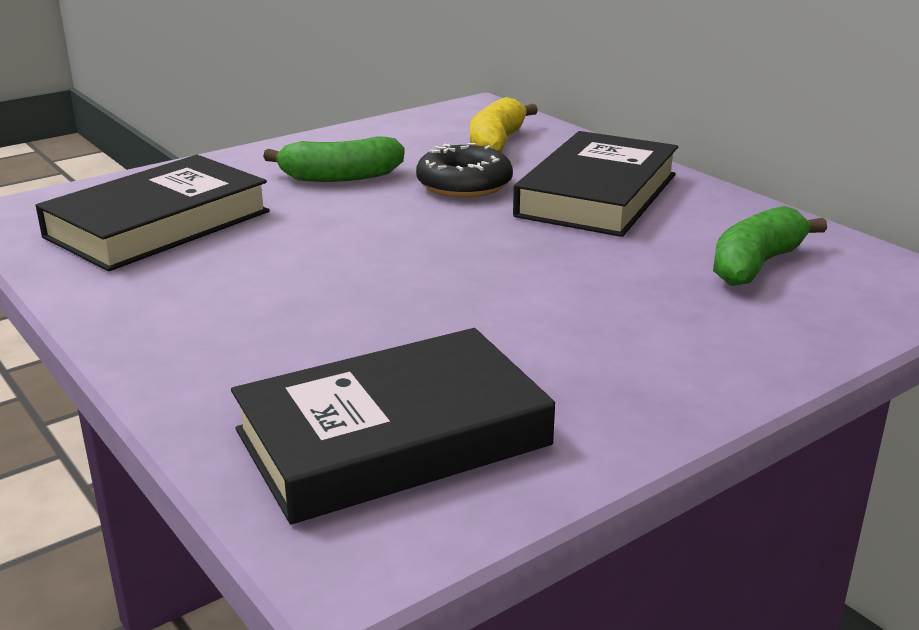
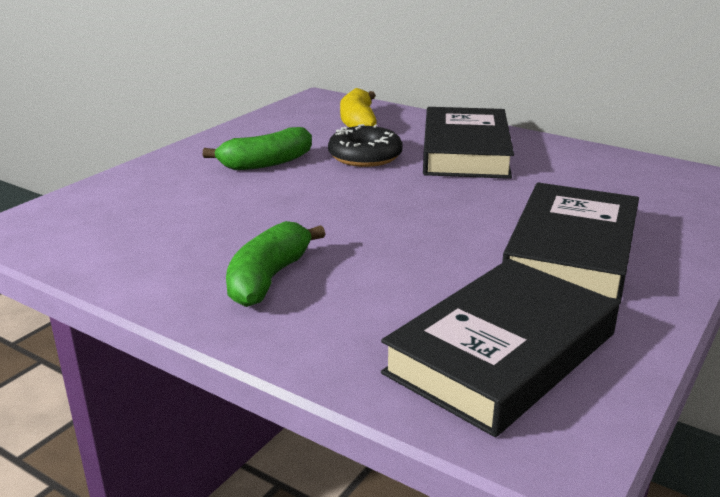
camera: 20 degrees left, 0 degrees up
black book [36,155,269,271] -> black book moved to [502,182,639,304]
green banana [713,206,827,286] -> green banana moved to [226,221,325,307]

